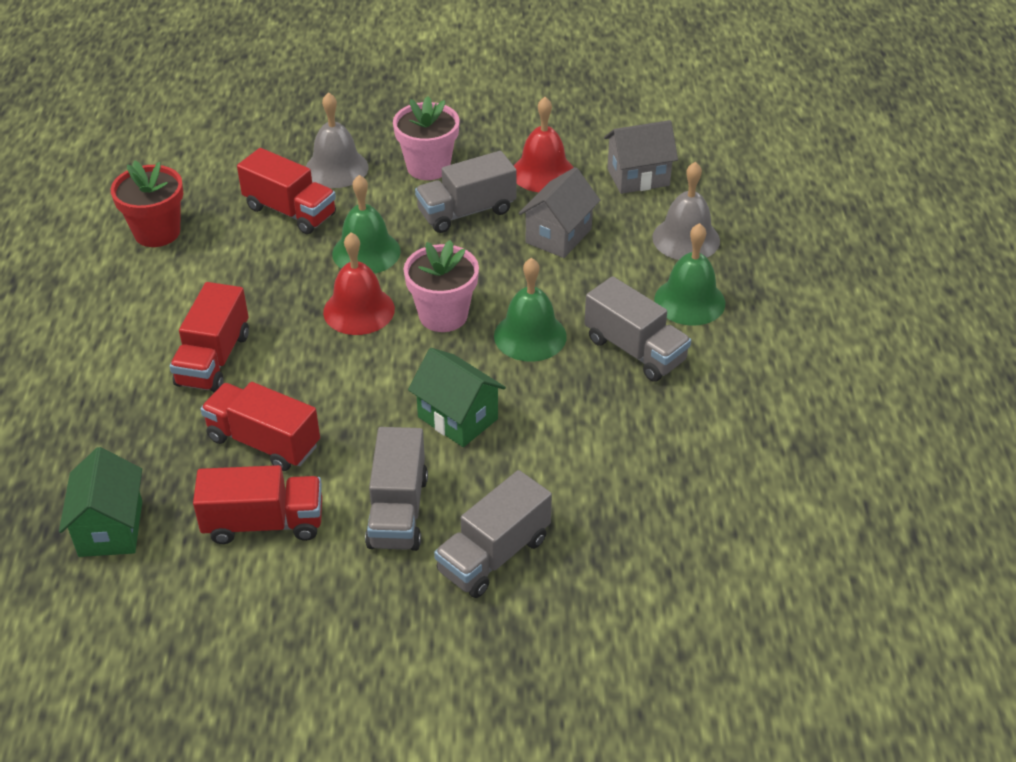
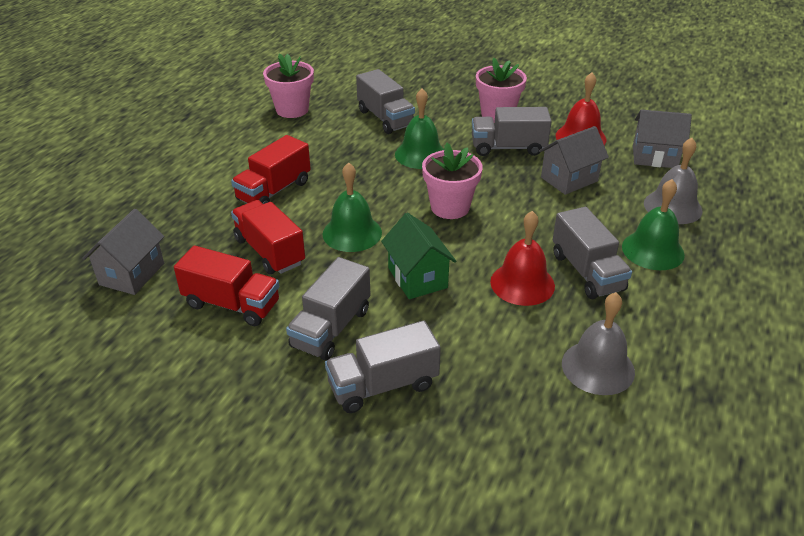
camera: 25 degrees right, 5 degrees down
green house [59,447,142,557] -> grey house [82,209,164,295]
red flower pot [111,160,183,247] -> pink flower pot [263,53,314,118]
red truck [237,148,336,234] -> grey truck [356,69,415,134]
grey bell [305,92,369,188] -> grey bell moved to [562,292,635,395]
red bell [323,233,395,335] -> red bell moved to [490,211,555,306]
green bell [494,258,567,362] -> green bell moved to [322,162,382,252]

